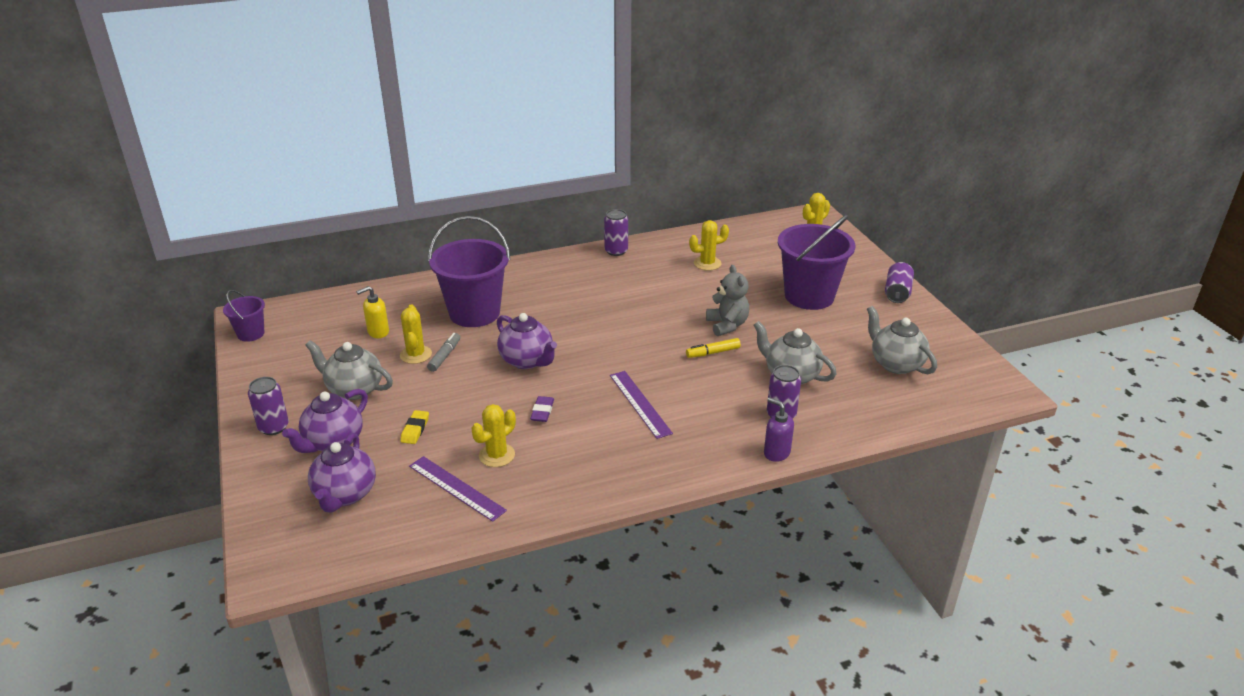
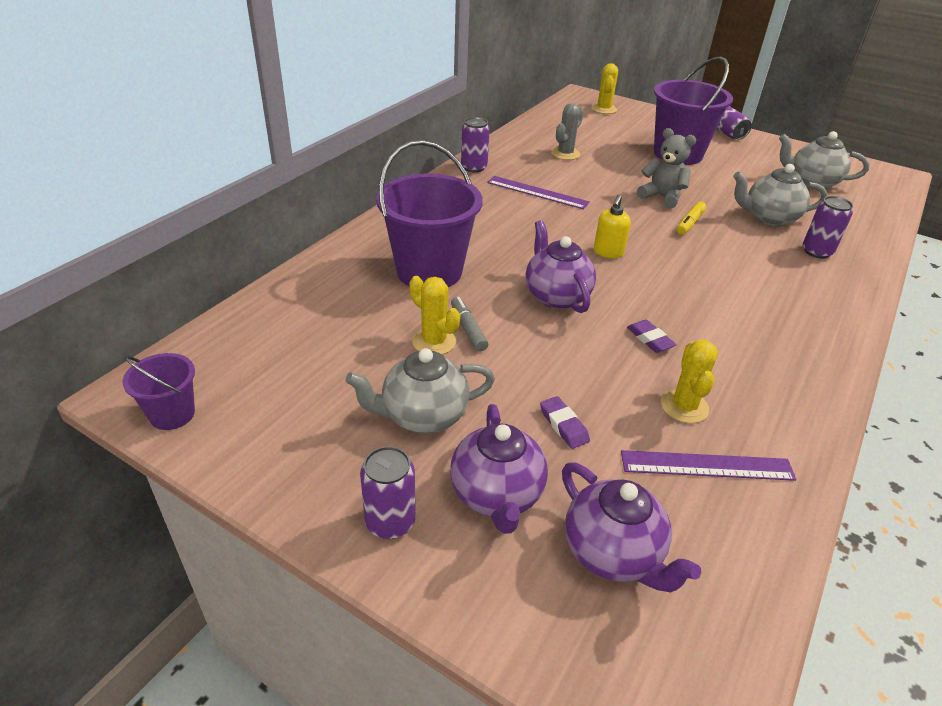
camera: 40 degrees left, 5 degrees up
yellow soap dispenser [356,286,389,338] -> yellow soap dispenser moved to [594,195,631,258]
yellow eraser [400,410,429,444] -> purple eraser [540,396,590,449]
purple teapot [497,313,557,369] -> purple teapot turned 120 degrees counterclockwise [526,220,596,313]
purple ruler [610,371,673,439] -> purple ruler moved to [487,176,590,209]
yellow cactus [689,220,729,271] -> grey cactus [551,103,584,160]
purple soap dispenser [764,397,794,462] -> none

